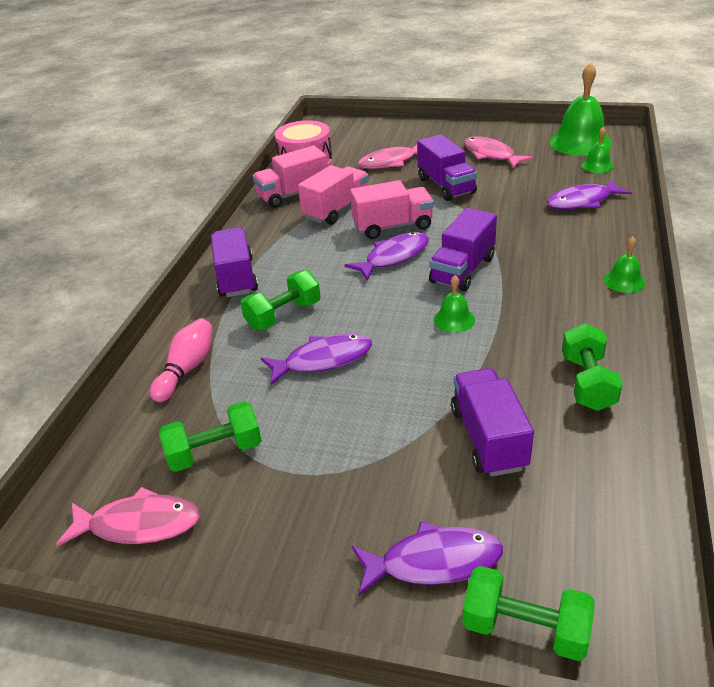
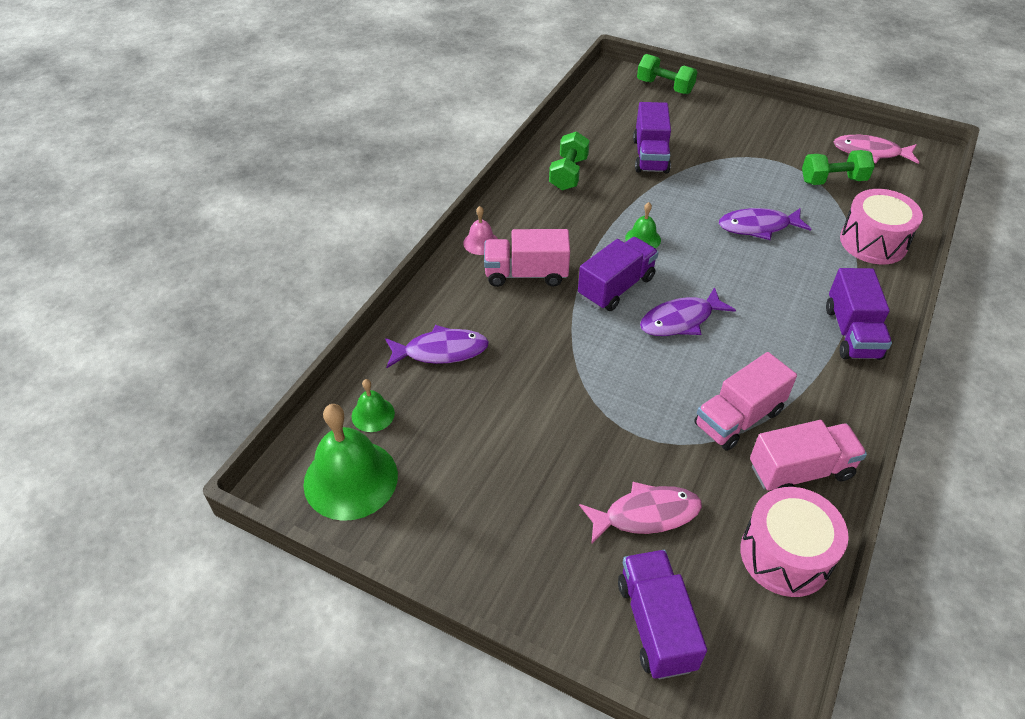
camera: 170 degrees left, 10 degrees up
pink bowling pin [150,319,213,402] -> pink drum [840,189,923,264]
green dumbbell [240,270,321,330] -> none
pink truck [350,180,434,239] -> pink truck moved to [484,229,570,287]
purple fish [352,521,503,596] -> none
purple truck [417,134,477,201] -> purple truck moved to [618,550,707,679]
pink fish [464,136,533,169] -> none
green bell [604,237,645,293] -> pink bell [463,206,498,255]

